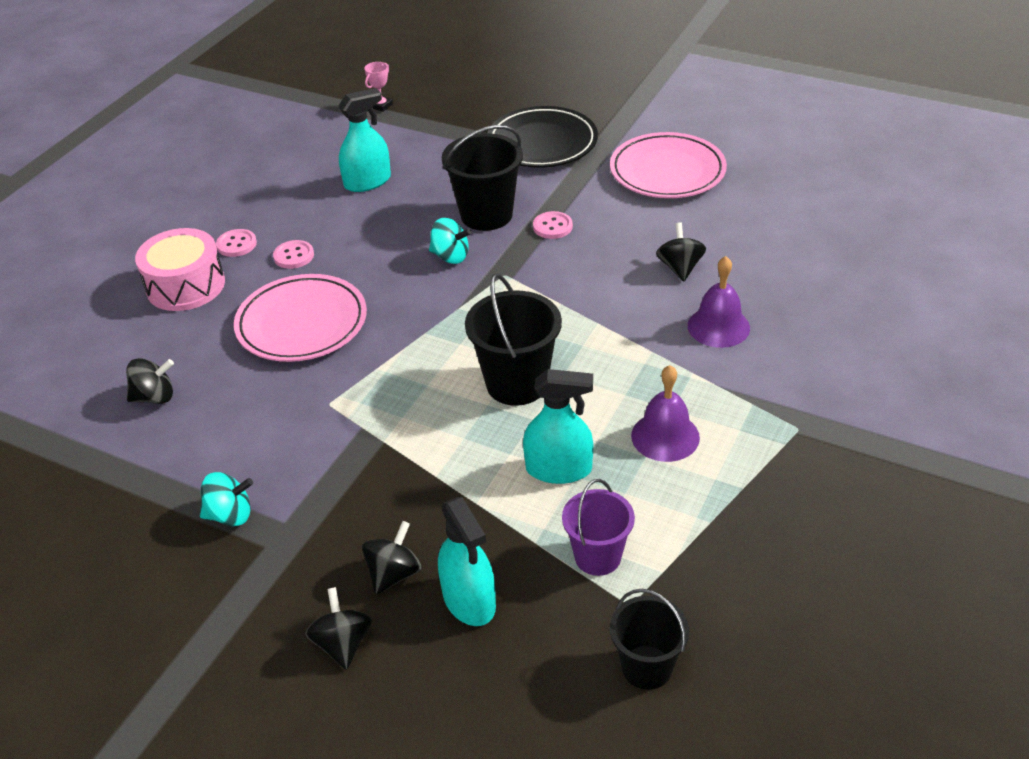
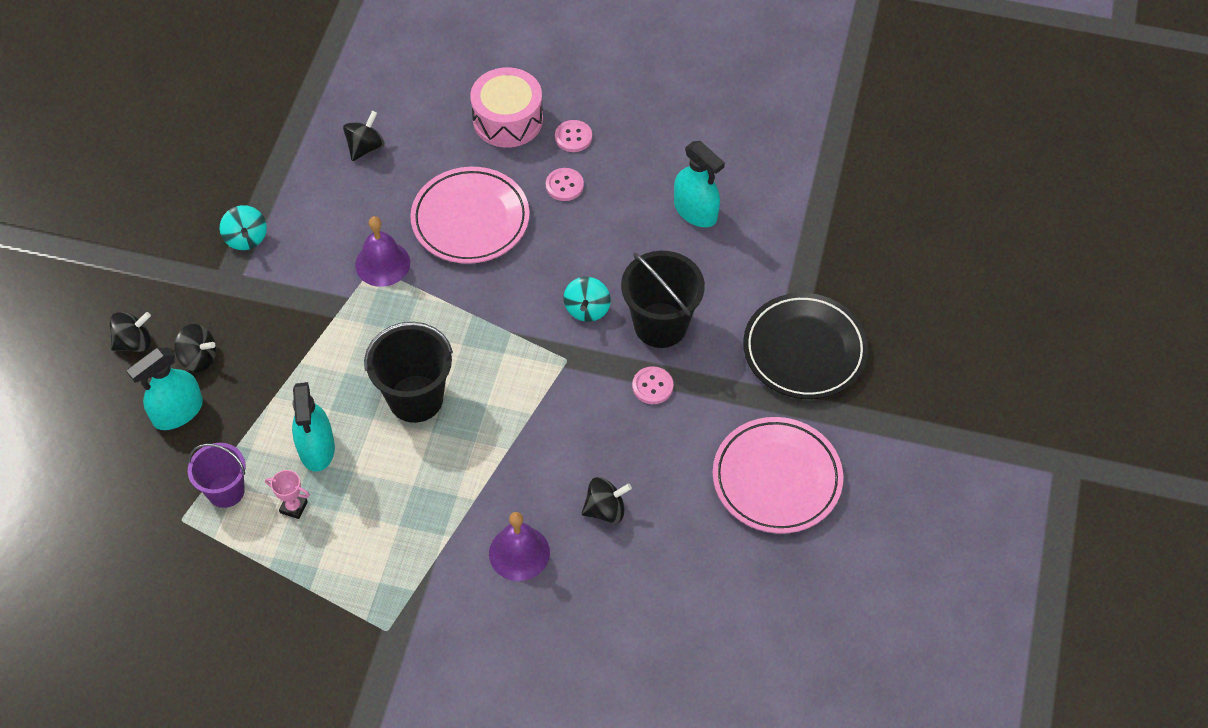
camera: 75 degrees right, 15 degrees up
black spinning top [126,358,174,404] -> black spinning top turned 120 degrees counterclockwise [343,111,385,161]
pink trophy [364,62,393,112] -> pink trophy moved to [265,470,310,519]
black bucket [610,589,689,690] -> none
purple bell [631,365,700,462] -> purple bell moved to [355,216,410,287]

